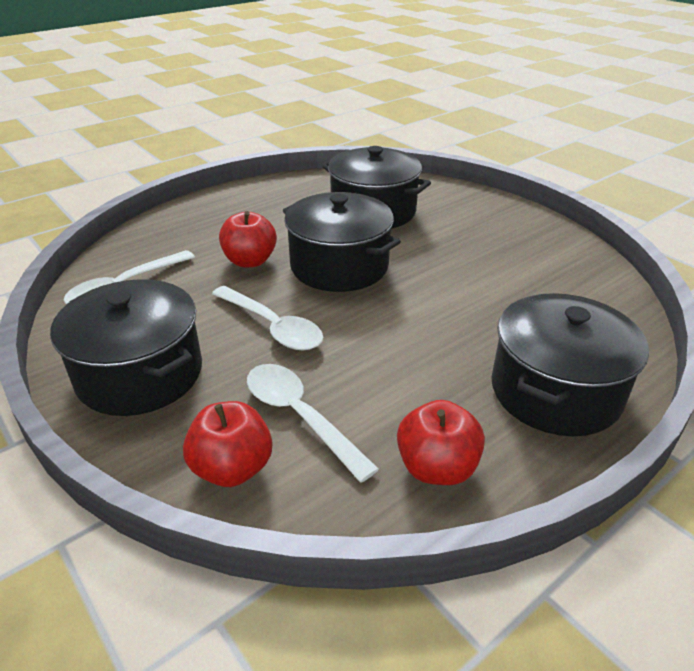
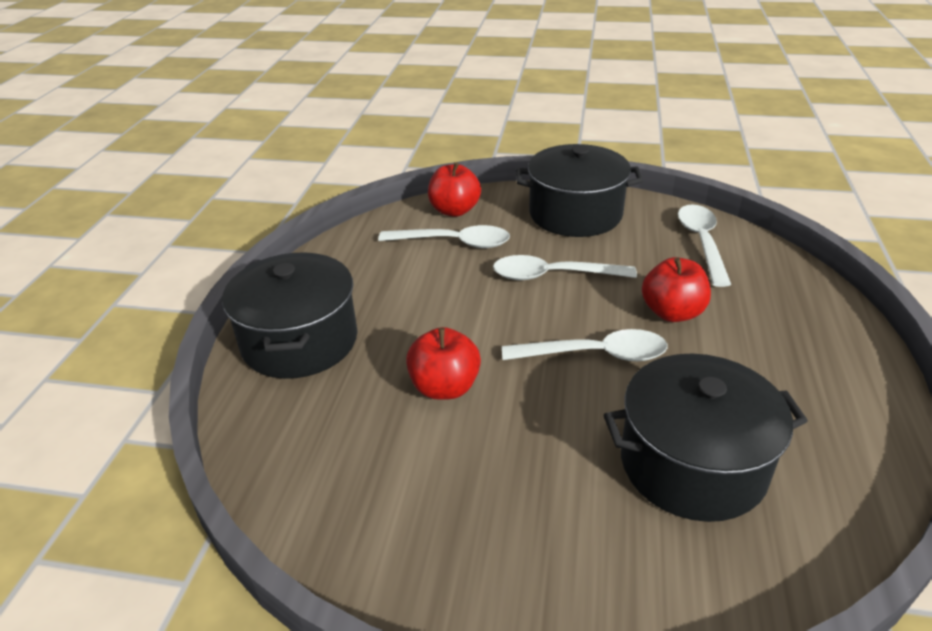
camera: 140 degrees right, 0 degrees up
black pot [283,192,401,292] -> white spoon [502,329,667,361]
red apple [397,400,485,485] -> red apple moved to [406,327,481,400]

